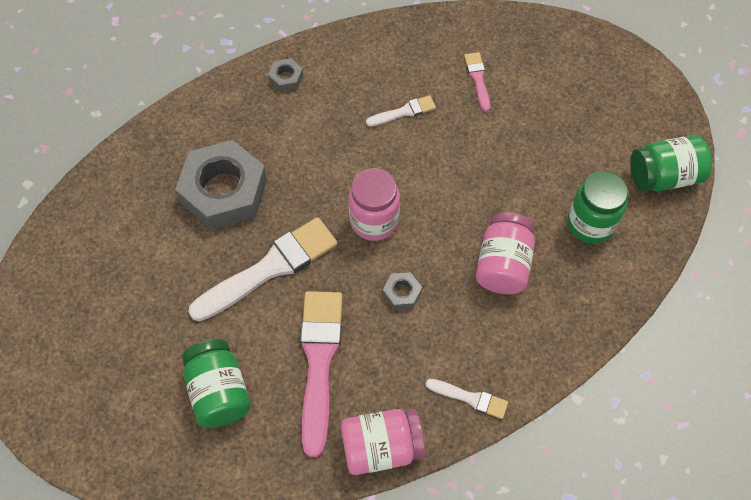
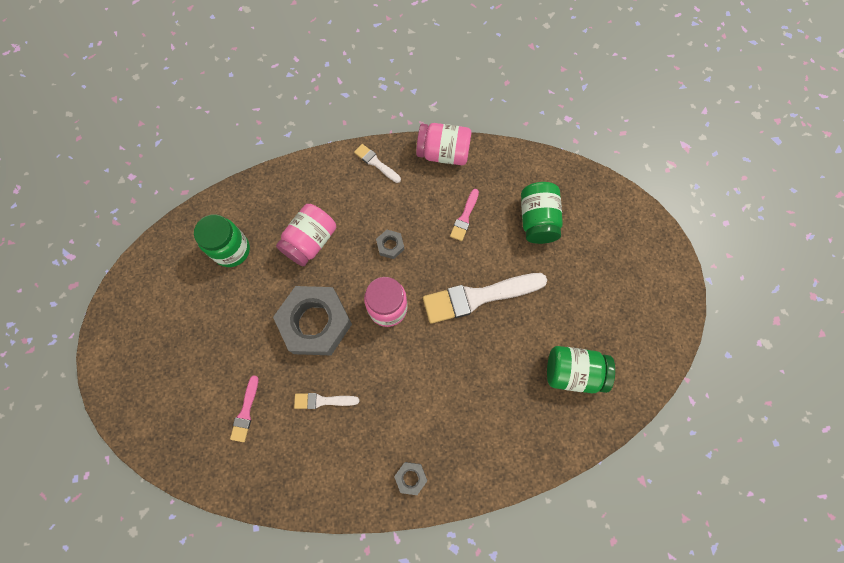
camera: 160 degrees left, 10 degrees up
grey nut [175,140,267,230] -> grey nut moved to [273,286,352,355]
pink brush [300,291,343,457] -> pink brush [450,189,479,241], size x0.48
green jar [630,135,712,191] -> green jar moved to [547,346,615,393]

